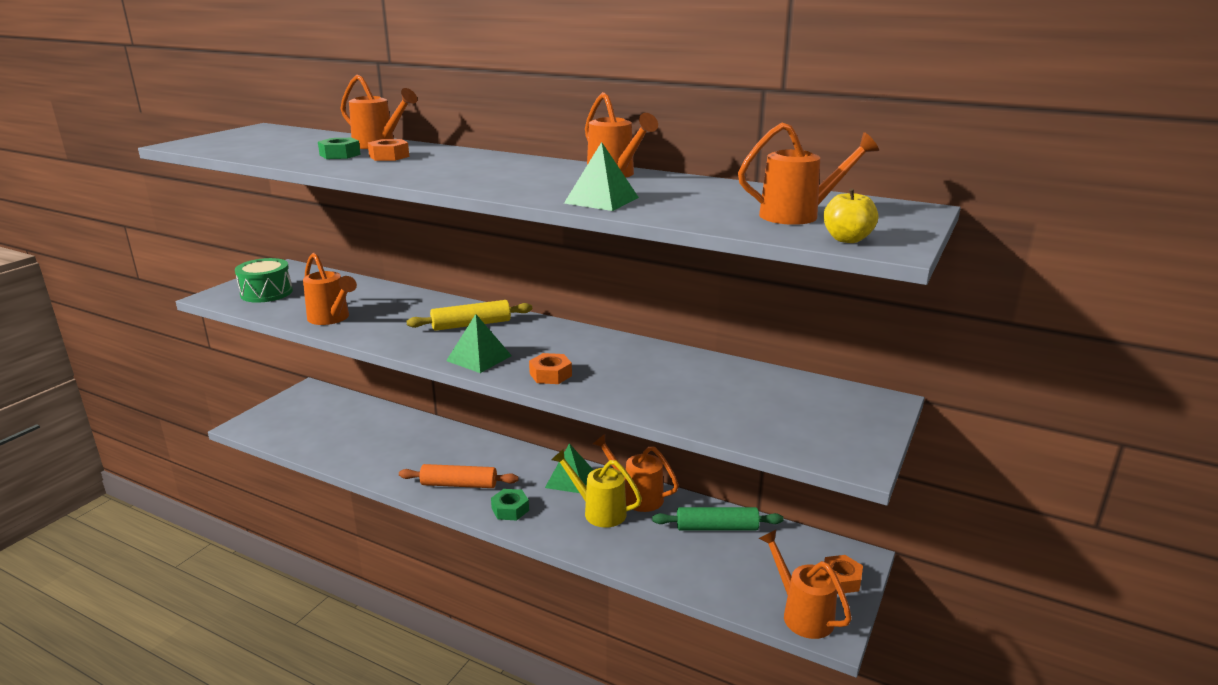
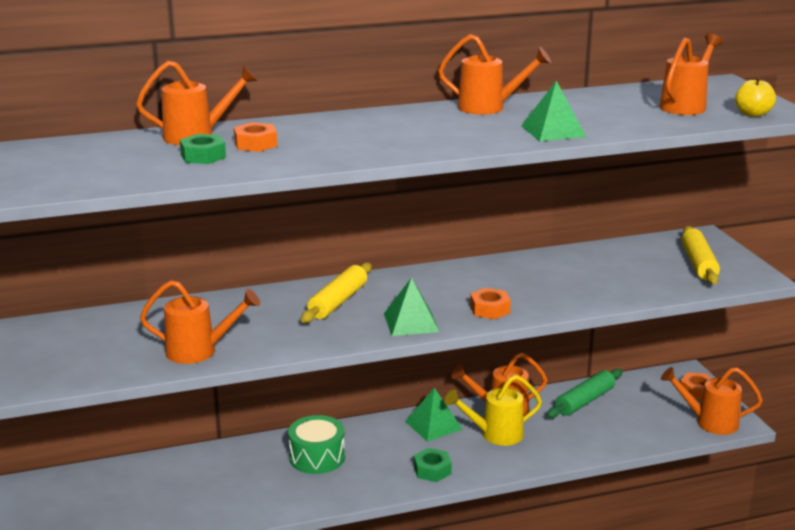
camera: 45 degrees left, 0 degrees up
green drum [235,258,293,303] -> green drum moved to [288,415,345,474]
orange rolling pin [399,464,519,488] -> none
none -> yellow rolling pin [682,226,720,284]

